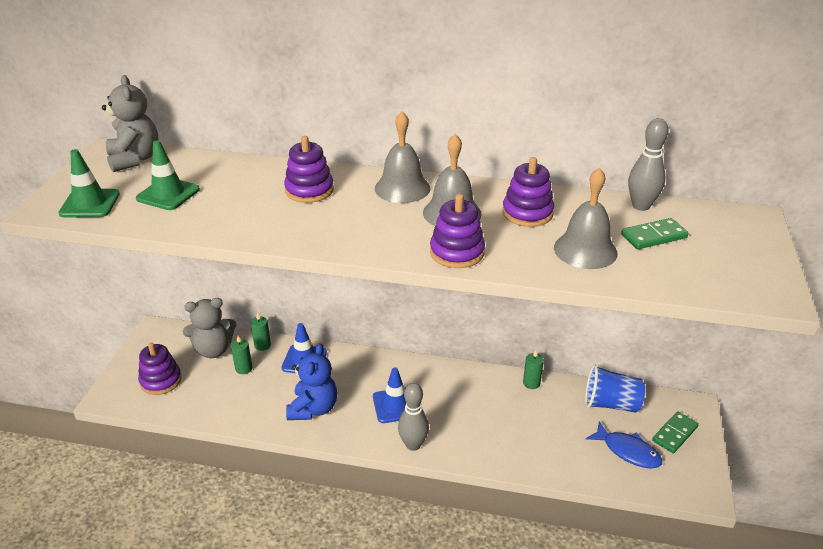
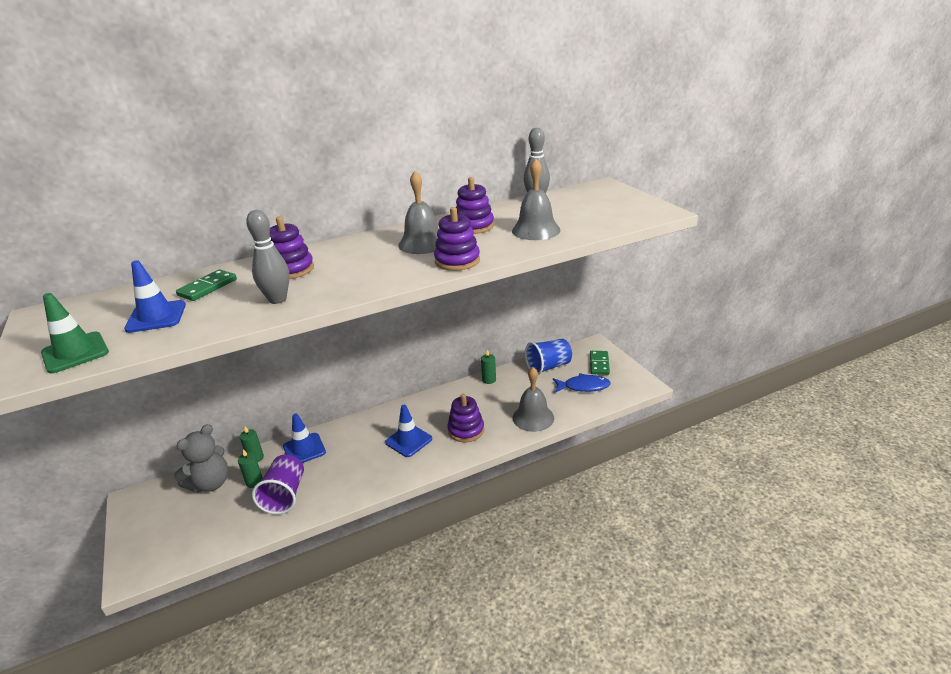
camera: 35 degrees left, 5 degrees down
grey teddy bear [102,75,159,172] -> none
green traffic cone [136,140,200,210] -> blue traffic cone [124,260,186,333]
purple stacking toy [138,343,182,395] -> purple stacking toy moved to [447,394,484,443]
blue teddy bear [286,343,337,420] -> none
grey bell [375,111,430,203] -> grey bell moved to [513,367,554,432]
grey bowling pin [398,383,429,451] -> grey bowling pin moved to [246,210,290,304]
green domino [621,218,689,249] -> green domino moved to [176,269,237,301]
none -> purple cup [252,455,304,514]

